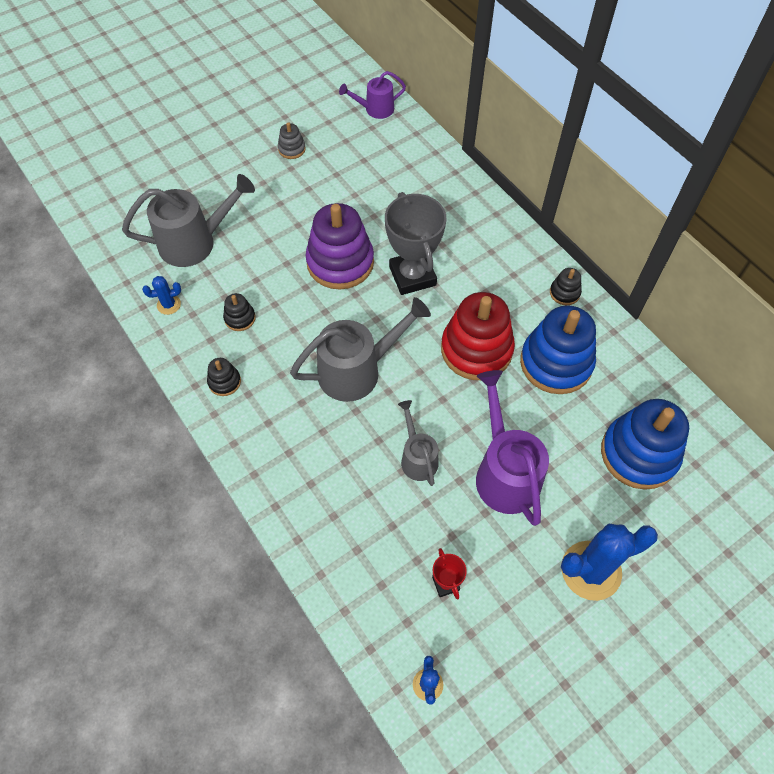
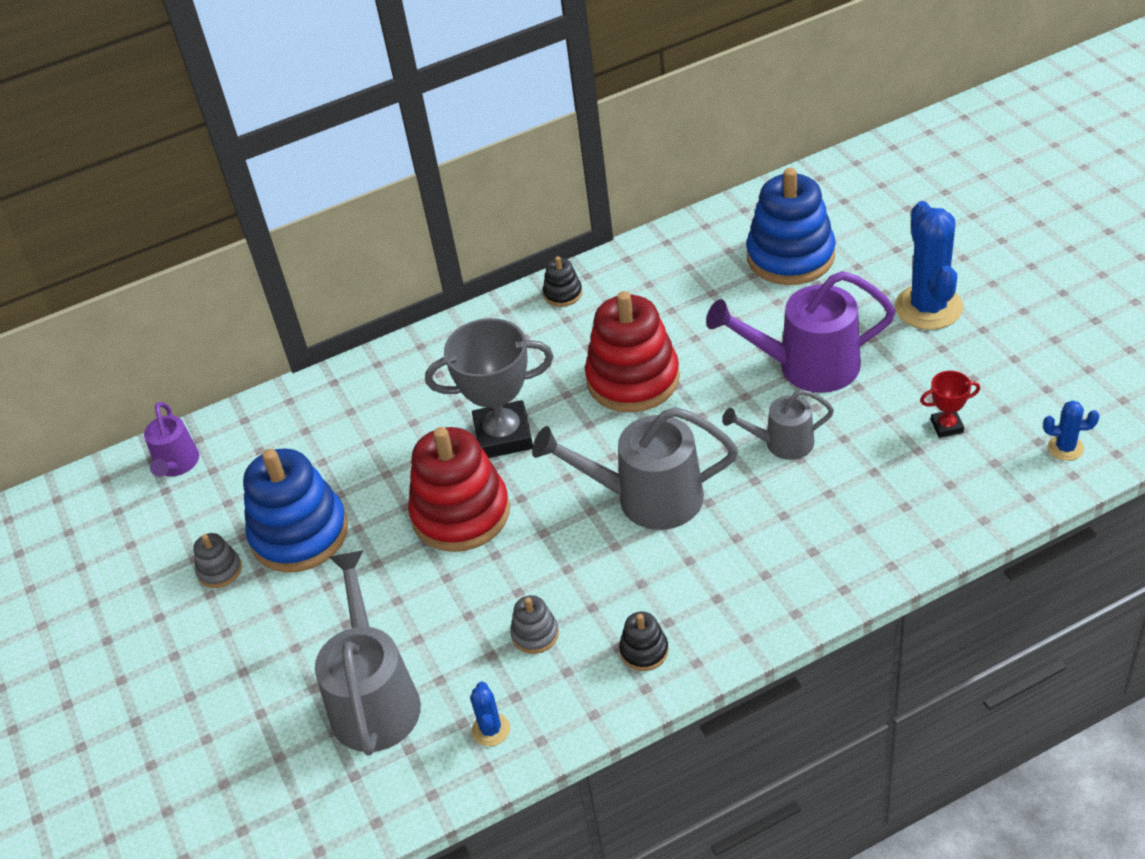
camera: 75 degrees left, 15 degrees down
black stacking toy [223,293,256,331] -> grey stacking toy [510,595,559,654]
grey watering can [290,297,431,402] -> grey watering can turned 75 degrees counterclockwise [532,407,738,530]
purple stacking toy [305,203,374,290] -> red stacking toy [408,427,510,552]
blue stacking toy [520,305,596,394] -> blue stacking toy moved to [243,448,348,573]

